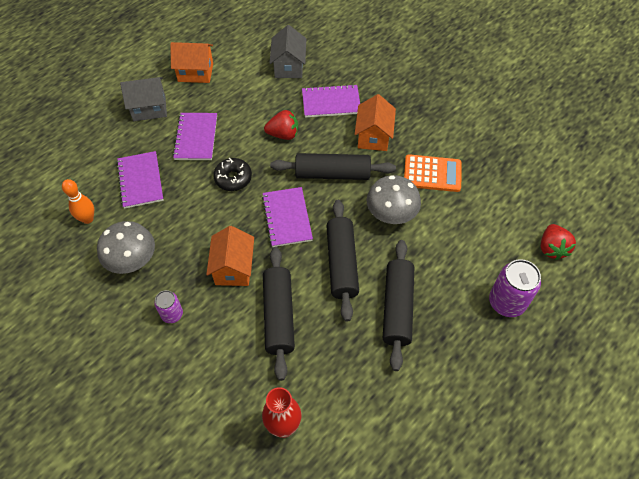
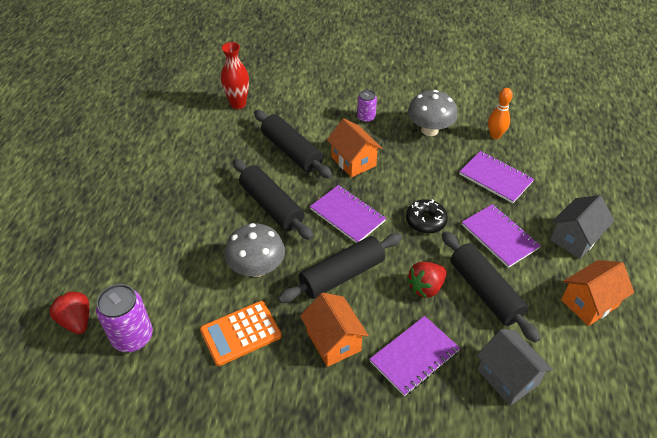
camera: 145 degrees right, 10 degrees down
black rolling pin [383,240,414,371] -> black rolling pin moved to [442,231,540,343]
purple can [489,259,541,317] -> purple can moved to [96,284,153,352]

